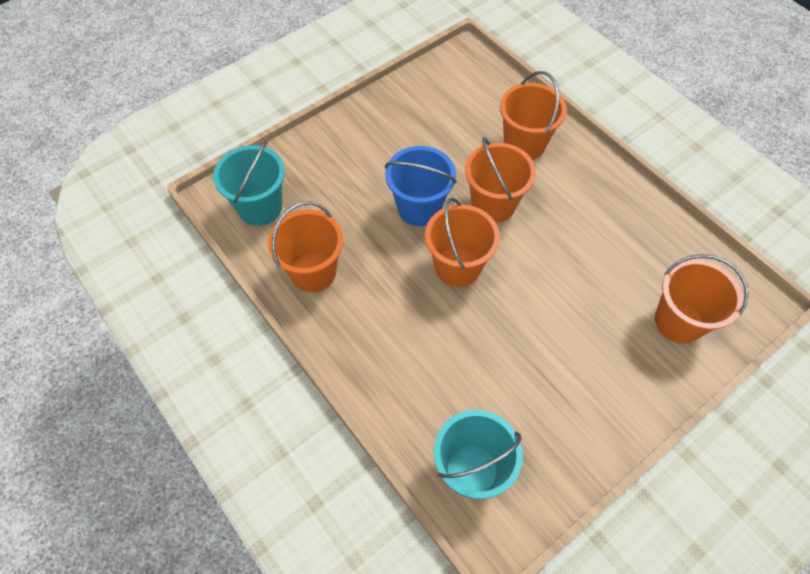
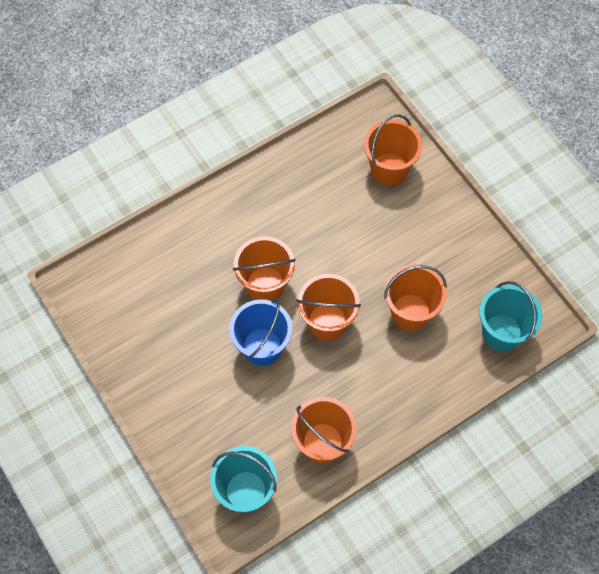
camera: 85 degrees left, 5 degrees up
orange bucket [500,71,567,160] -> orange bucket moved to [384,264,447,331]

